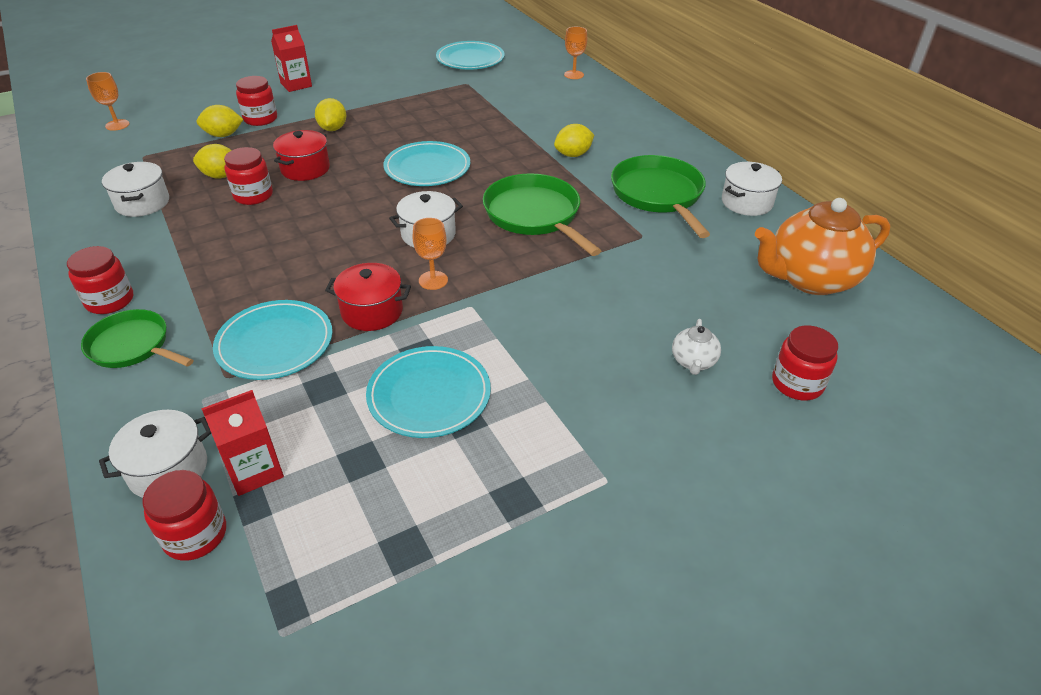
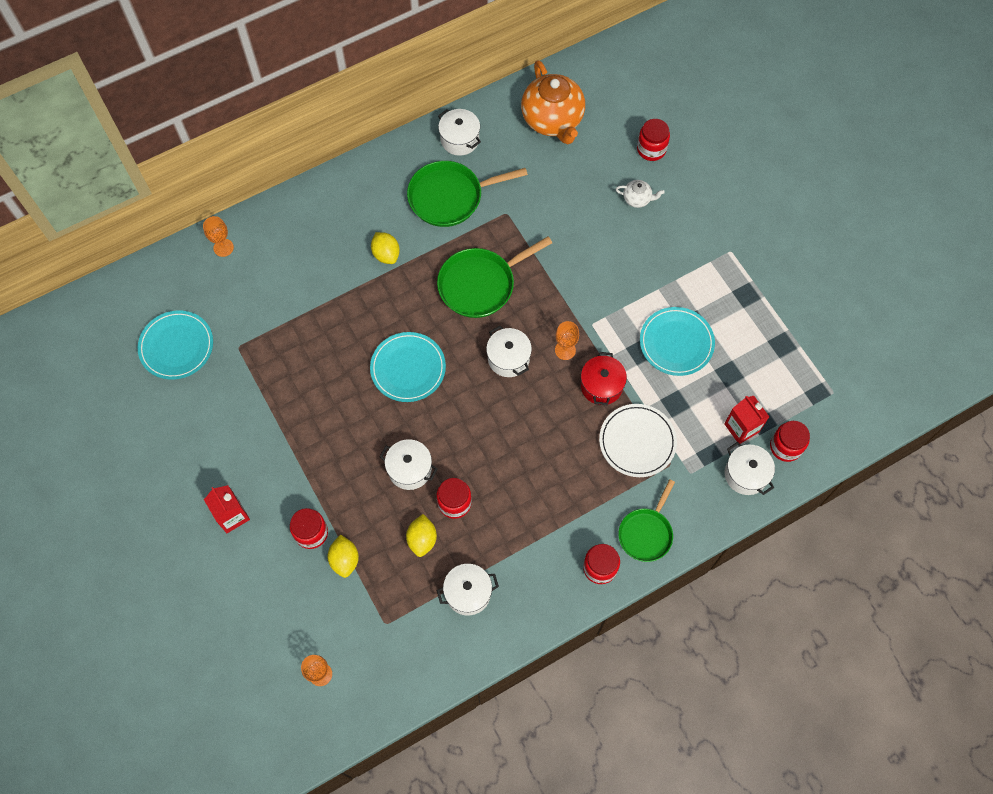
camera: 90 degrees left, 25 degrees up
turquoise plate [213,300,333,380] -> white plate [599,404,677,477]
red pot [273,130,330,181] -> white pot [380,439,437,490]
yellow lemon [315,98,346,131] -> none

